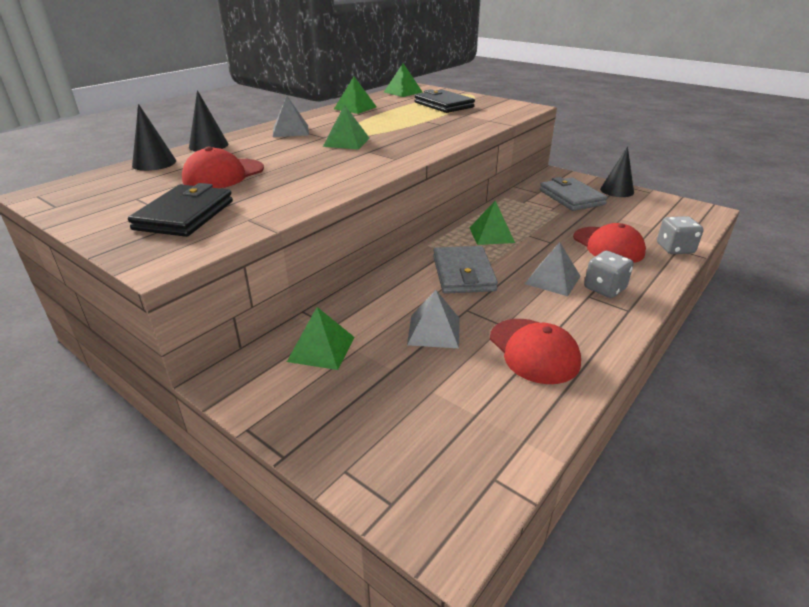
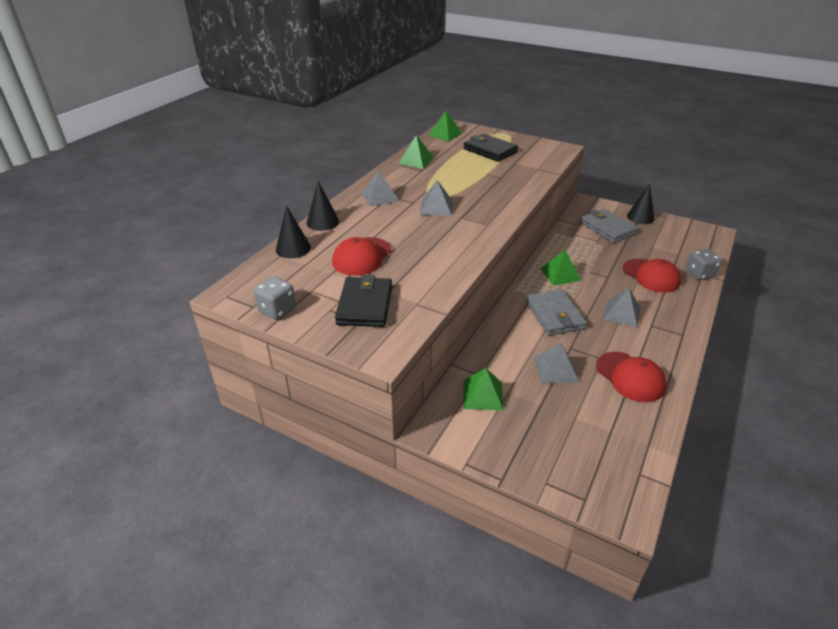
camera: 10 degrees left, 5 degrees up
green pyramid [323,105,370,150] -> grey pyramid [420,180,453,216]
grey dice [584,251,634,298] -> grey dice moved to [253,276,296,320]

